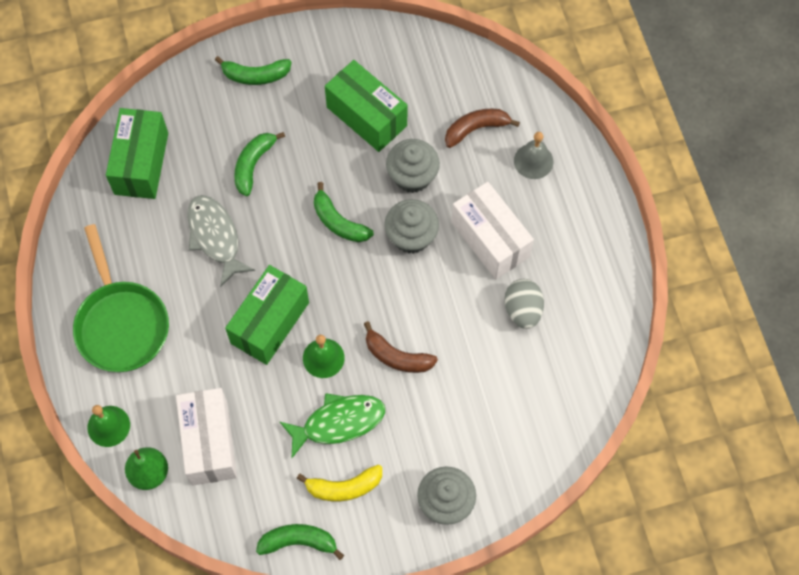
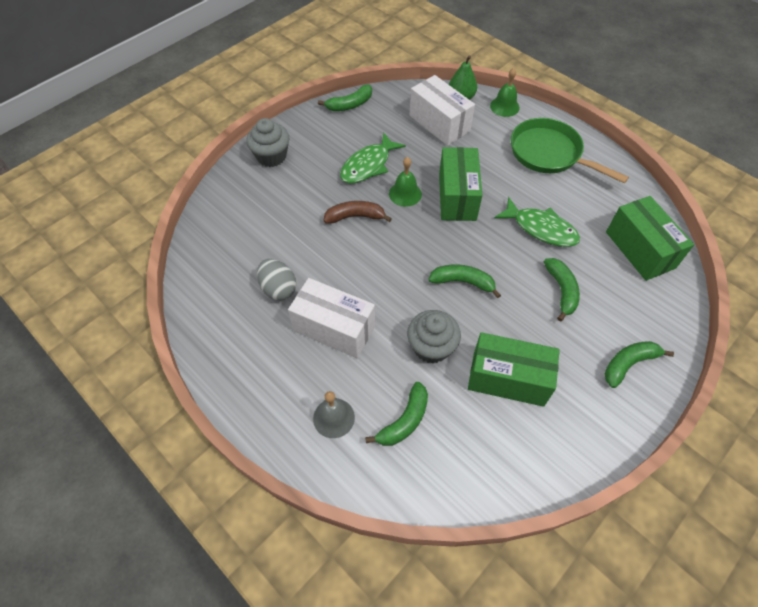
camera: 150 degrees right, 10 degrees down
grey fish [187,195,255,287] -> green fish [494,197,580,247]
yellow banana [296,465,382,502] -> none
grey cupcake [384,199,439,254] -> none
brown banana [445,109,520,148] -> green banana [365,382,428,446]

